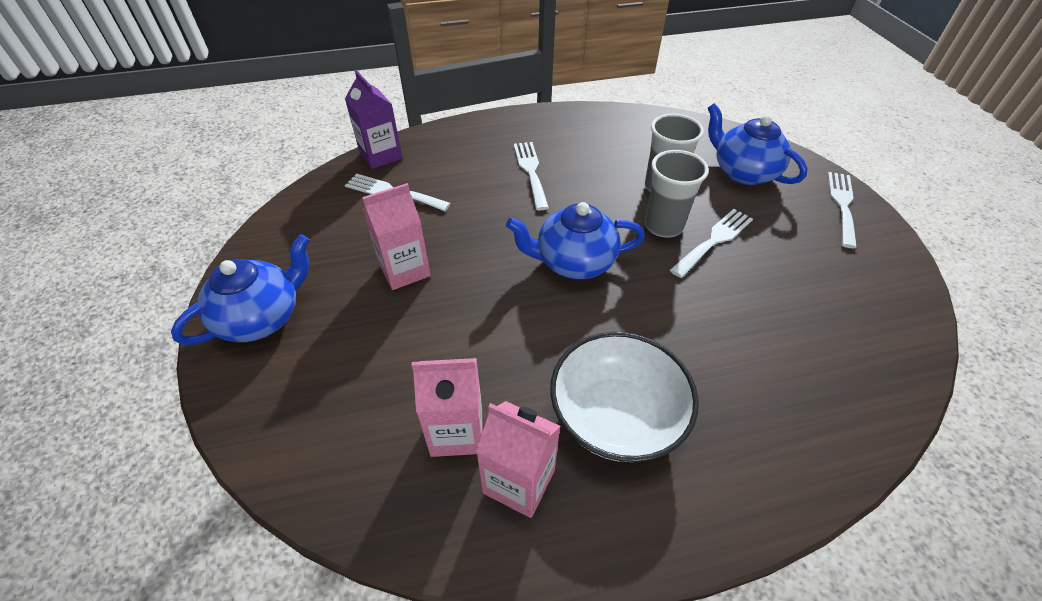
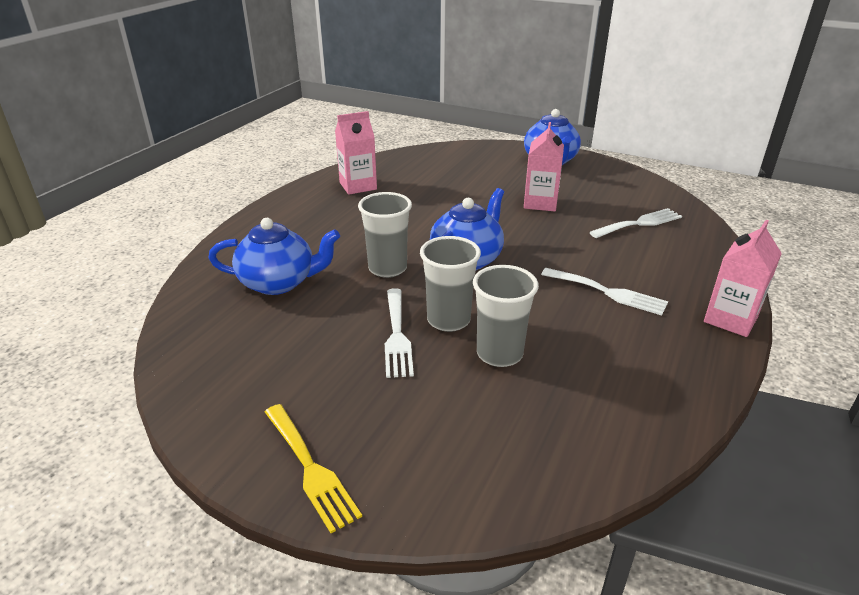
camera: 130 degrees right, 15 degrees down
purple carton [345,70,403,169] -> none
pink carton [412,358,483,457] -> pink carton moved to [704,220,782,337]
white bowl [550,332,699,462] -> none
blue teapot [708,103,808,185] -> blue teapot moved to [209,218,340,295]
white fork [828,172,857,248] -> yellow fork [265,404,362,533]
none -> grey cup [358,192,412,278]

